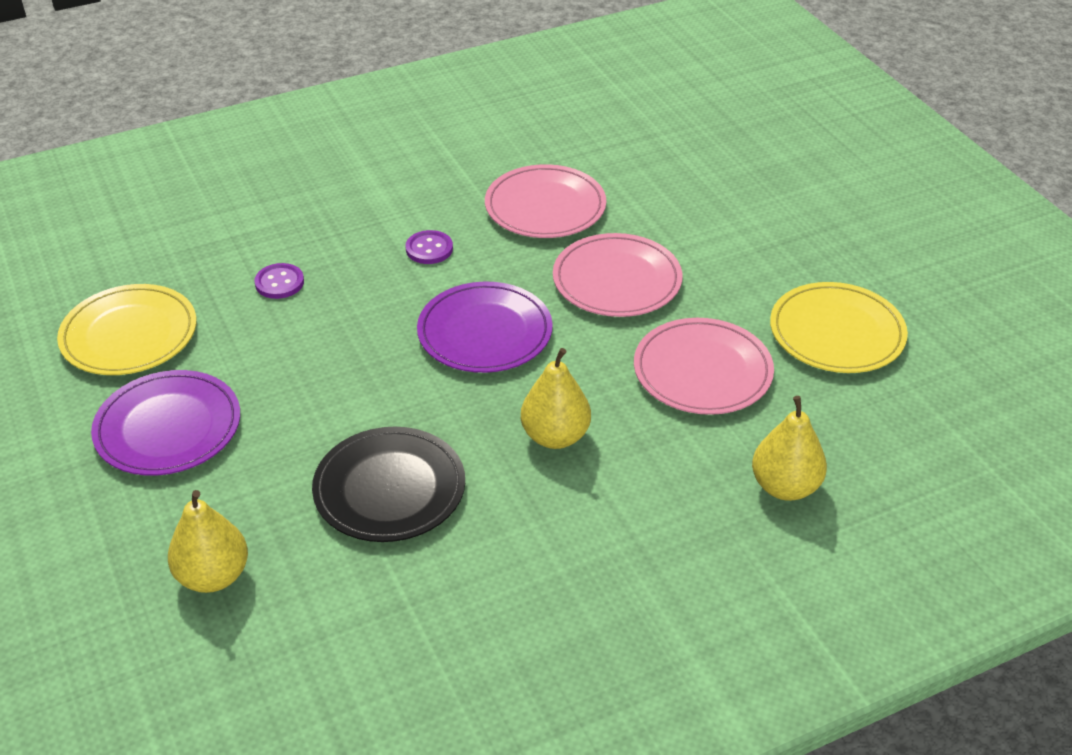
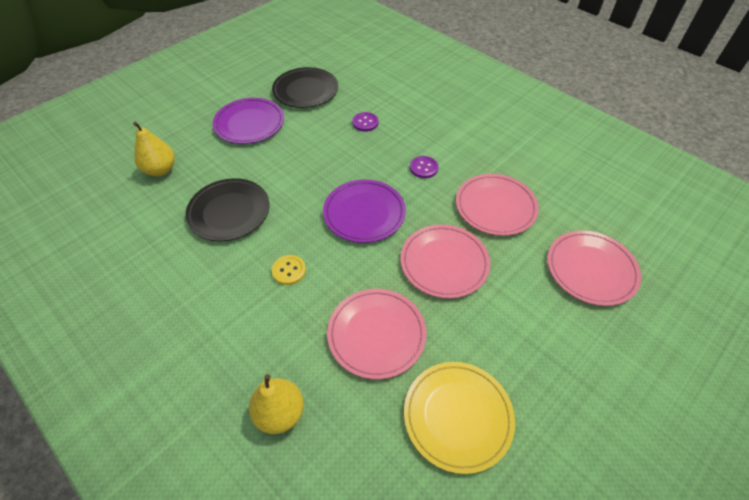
camera: 70 degrees right, 10 degrees up
yellow plate [57,284,197,375] -> black plate [272,67,338,108]
yellow pear [521,348,591,449] -> yellow button [272,255,306,285]
none -> pink plate [547,230,641,306]

